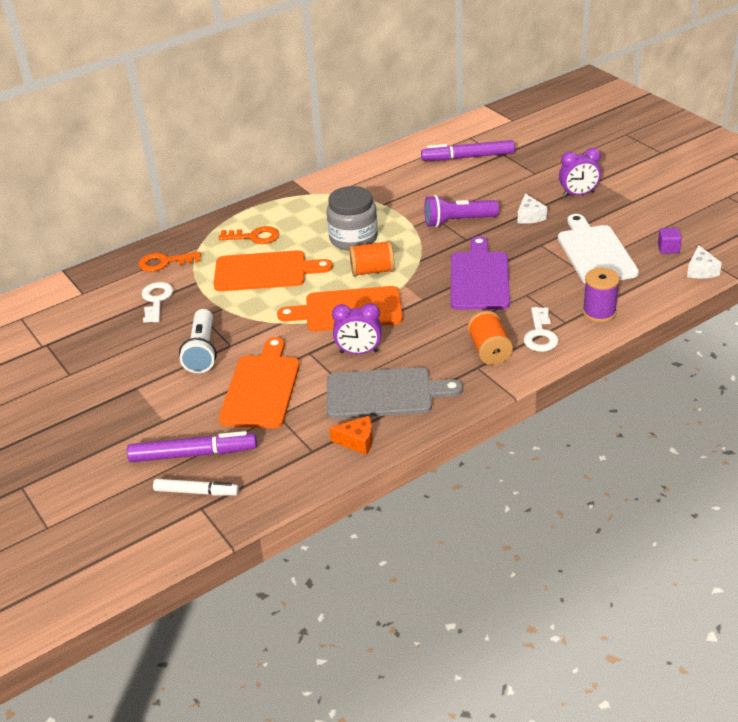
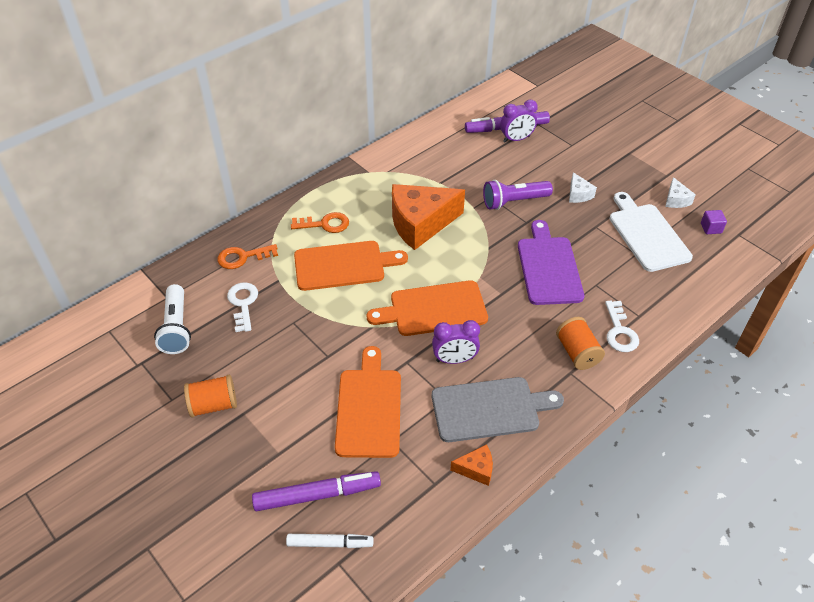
camera: 10 degrees left, 10 degrees up
white flashlight [179,309,217,373] -> white flashlight moved to [154,284,191,354]
grey jar [327,186,378,250] -> orange cheese [392,184,465,250]
orange spool [349,241,395,277] -> orange spool moved to [184,375,237,418]
purple clock [559,148,601,197] -> purple clock moved to [500,100,538,143]
purple spool [583,268,620,322] -> none
white cheese [687,245,722,279] -> white cheese moved to [665,177,696,208]

